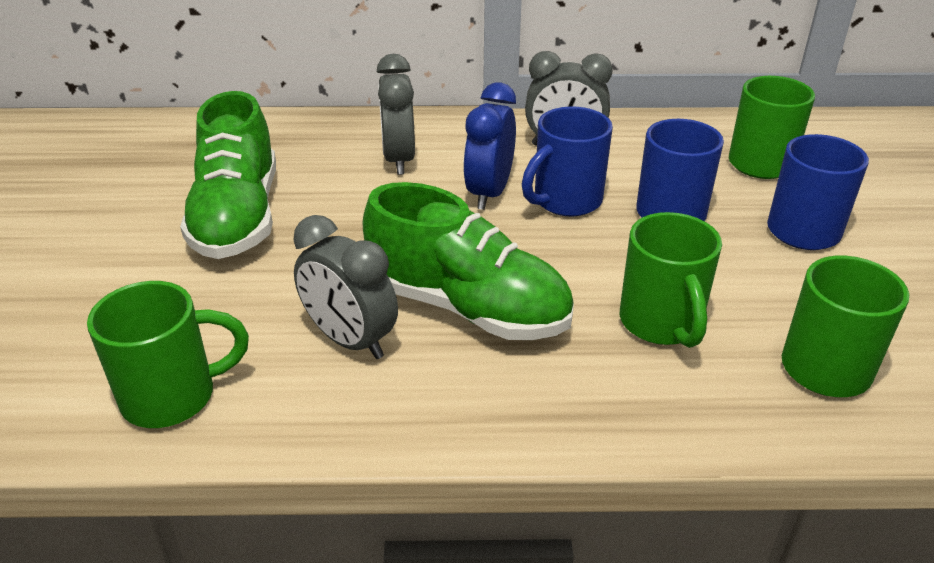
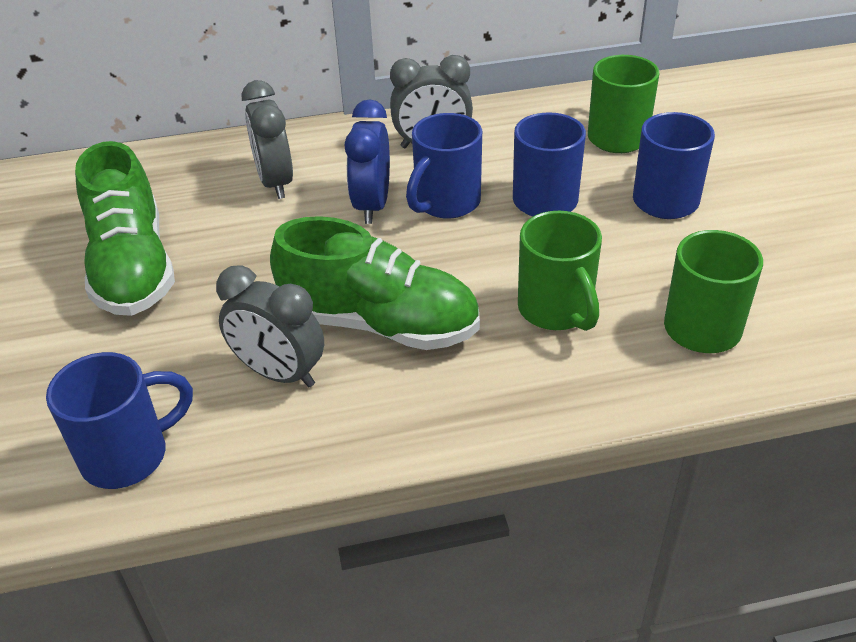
camera: 10 degrees left, 5 degrees up
green mug [87,281,249,428] -> blue mug [46,352,193,489]

